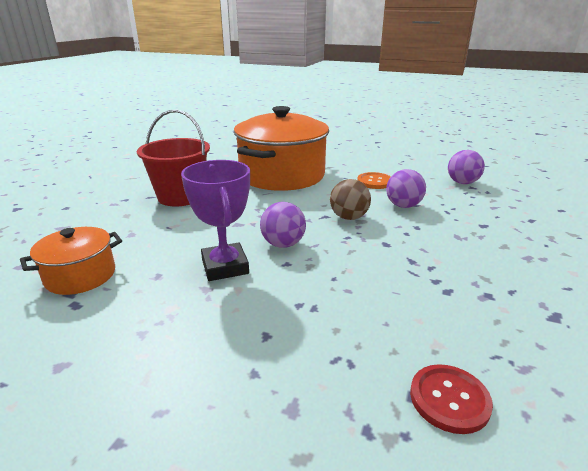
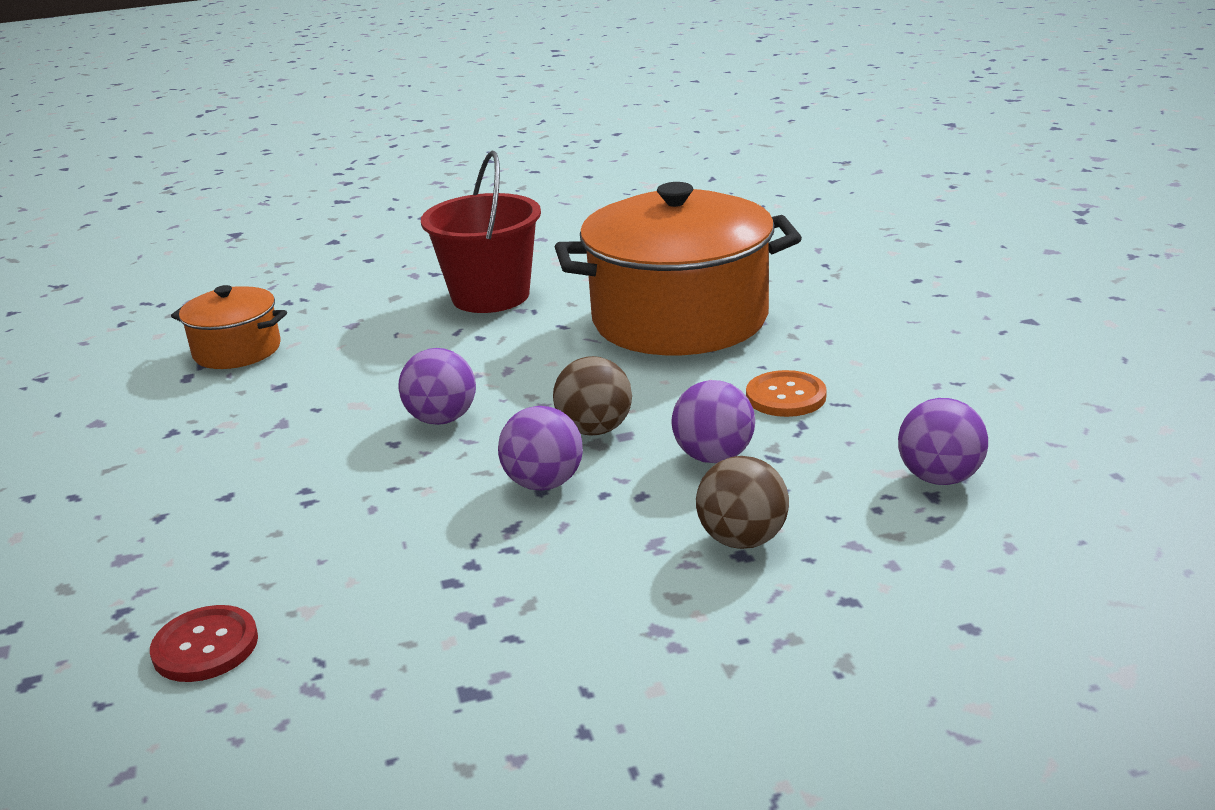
camera: 55 degrees right, 0 degrees up
purple trophy [181,160,250,281] -> none
none -> purple ball [498,406,583,491]
none -> brown ball [696,456,789,549]

